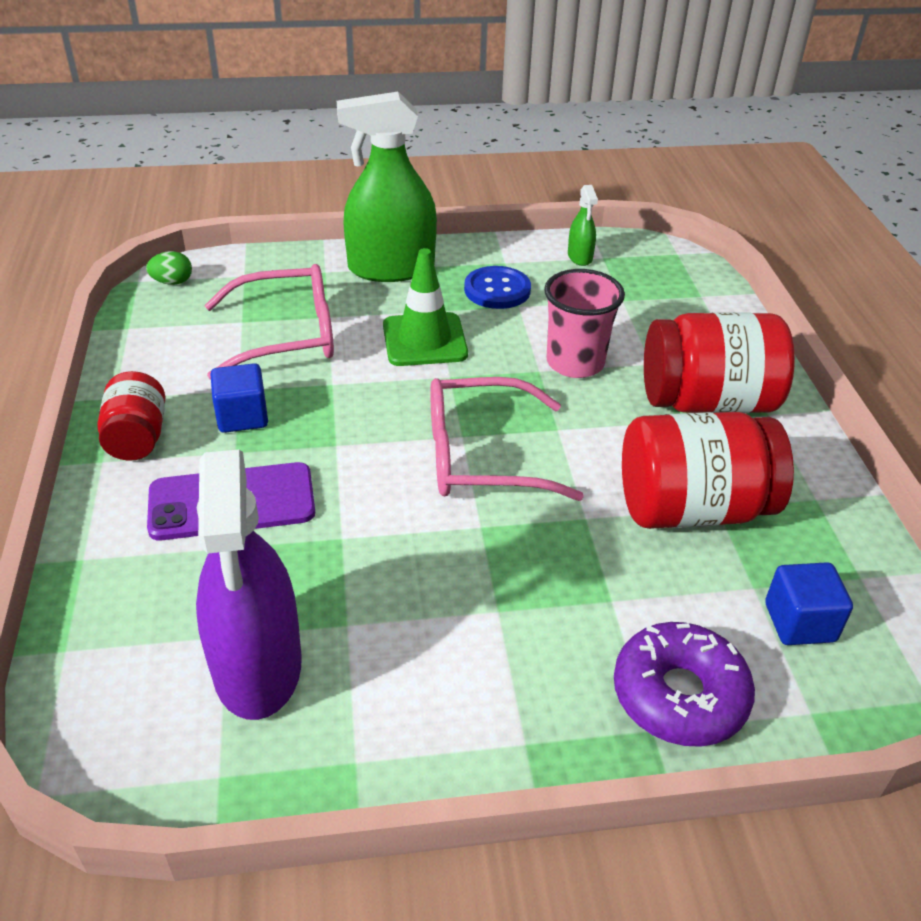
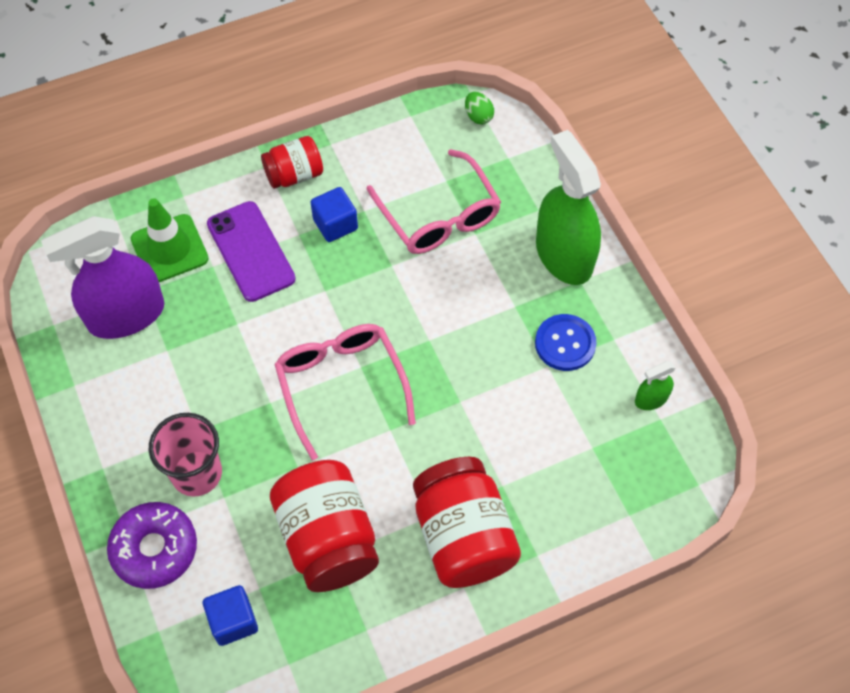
camera: 75 degrees right, 20 degrees up
green traffic cone [383,248,468,366] -> green traffic cone moved to [131,198,209,282]
pink cup [544,269,625,378] -> pink cup moved to [149,413,222,496]

